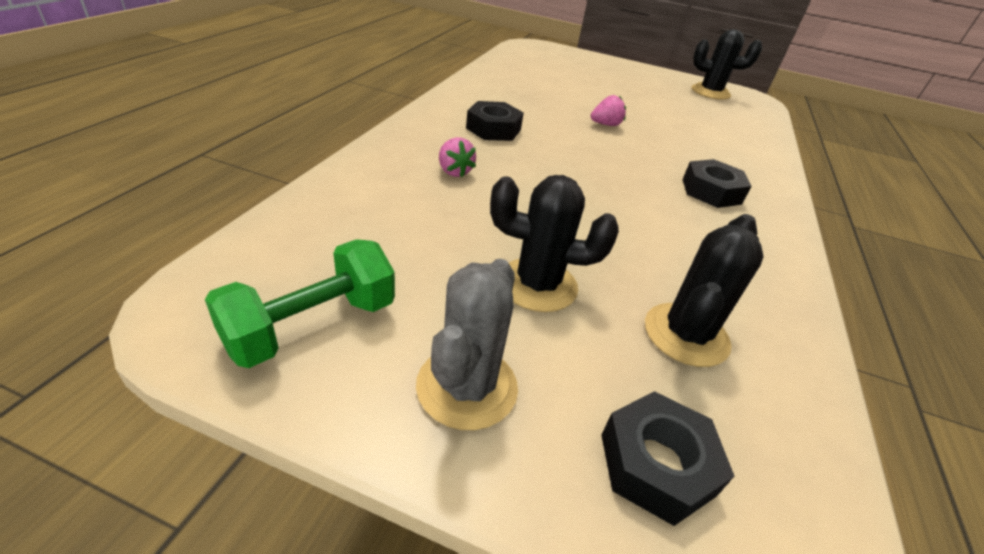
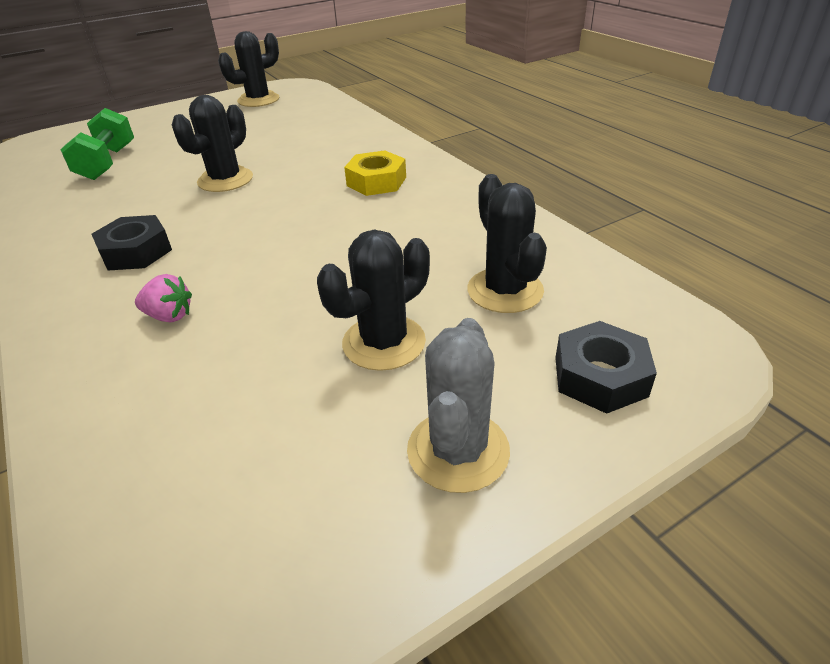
camera: 45 degrees left, 0 degrees up
green dumbbell [205,239,395,368] -> green dumbbell moved to [61,108,134,180]
grey cactus [416,259,518,430] -> grey cactus turned 45 degrees clockwise [407,318,510,493]
pink strawberry [591,95,626,126] -> black cactus [172,95,253,192]
black nut [682,159,751,208] -> yellow nut [344,150,406,196]

